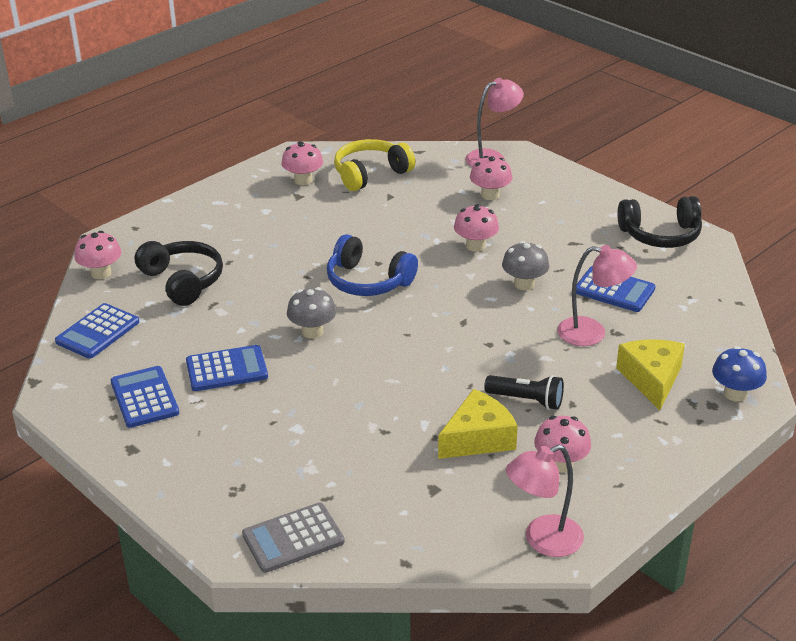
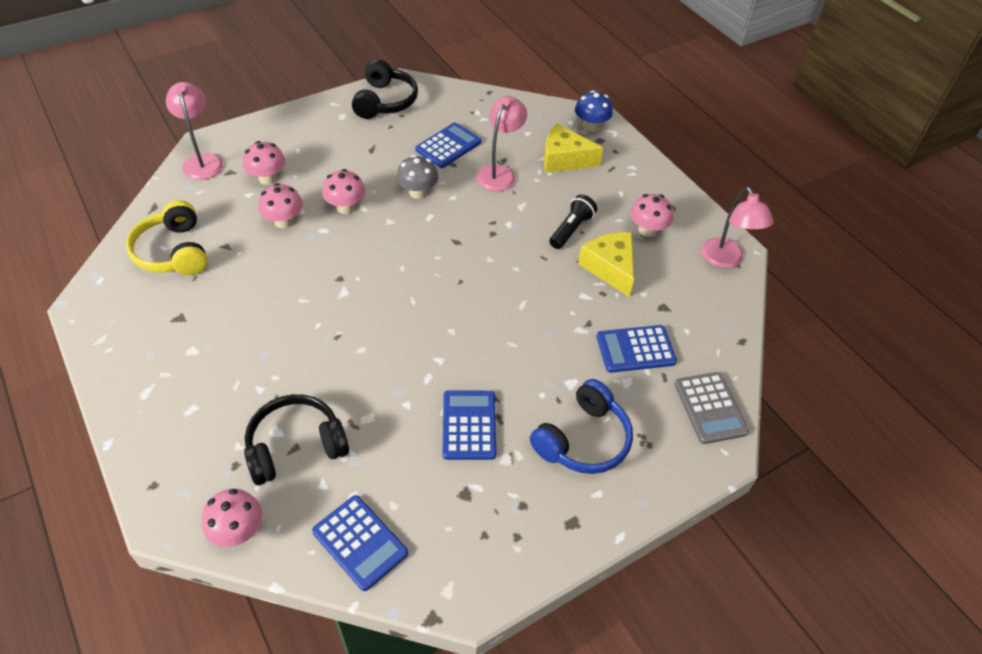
camera: 80 degrees left, 15 degrees up
blue calculator [111,366,179,428] -> blue calculator moved to [597,325,677,373]
pink mushroom [281,141,323,185] -> pink mushroom moved to [258,183,303,229]
grey mushroom [287,287,336,338] -> none
blue headphones [327,234,418,296] -> blue headphones moved to [530,379,633,474]

